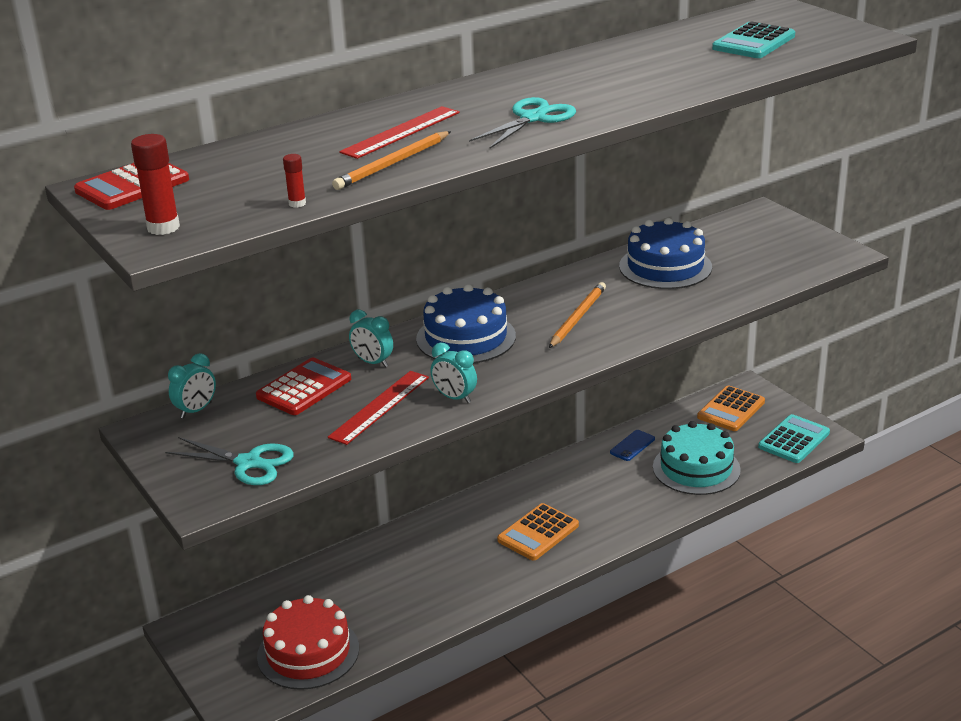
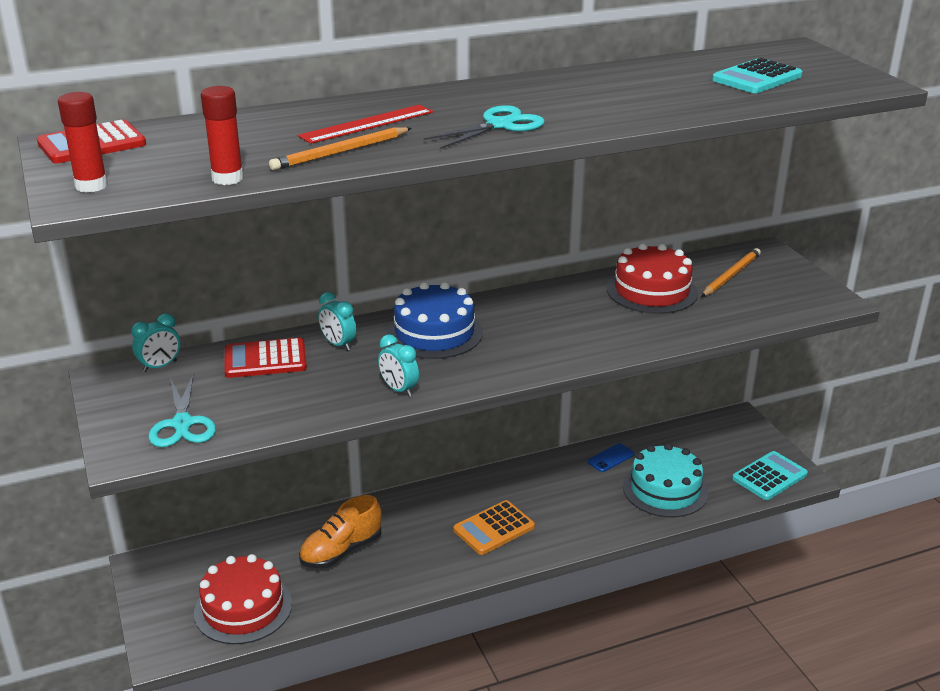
camera: 10 degrees right, 0 degrees up
turquoise scissors [165,437,294,485] -> turquoise scissors turned 45 degrees clockwise [148,375,216,447]
red calculator [256,358,351,415] -> red calculator turned 150 degrees counterclockwise [224,338,307,378]
red glue stick [283,154,306,208] -> red glue stick [201,86,243,185], size x1.82
red ruler [328,371,429,445] -> none
orange pencil [549,282,606,348] -> orange pencil moved to [701,248,761,297]
blue cake [619,218,712,289] -> red cake [607,243,698,314]
orange calculator [697,385,765,431] -> none
none -> orange shoe [299,495,382,569]

